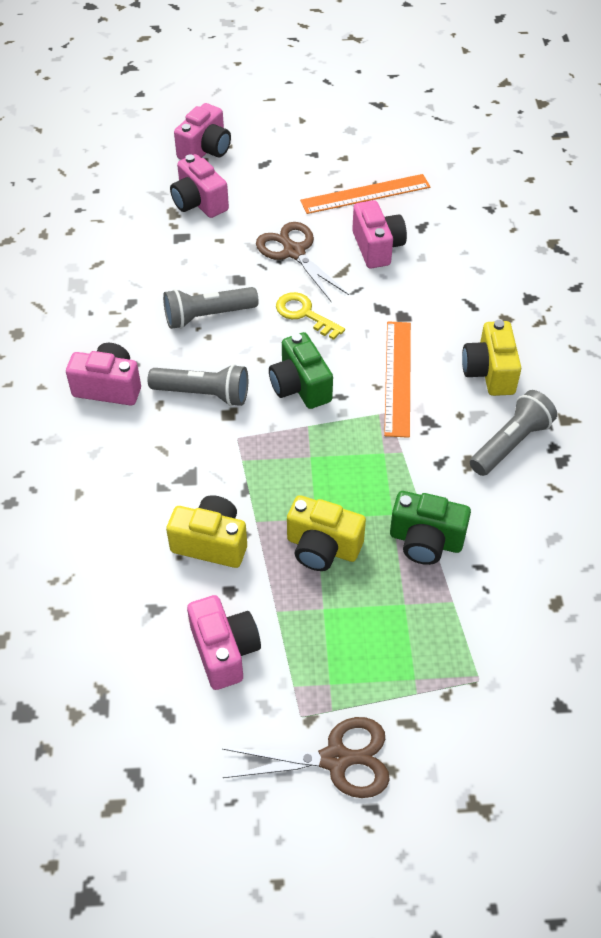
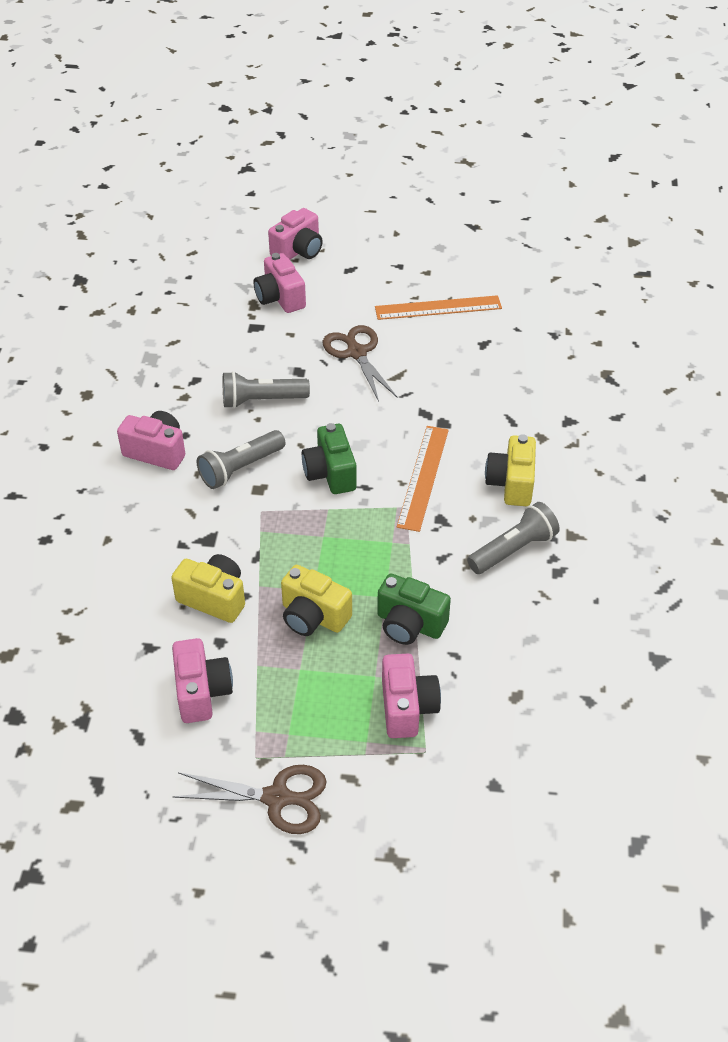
camera: 10 degrees right, 5 degrees down
grey flashlight [148,364,248,406] -> grey flashlight turned 120 degrees clockwise [197,430,286,489]
yellow key [276,292,345,340] -> none
pink camera [352,200,407,268] -> pink camera moved to [382,653,441,738]

